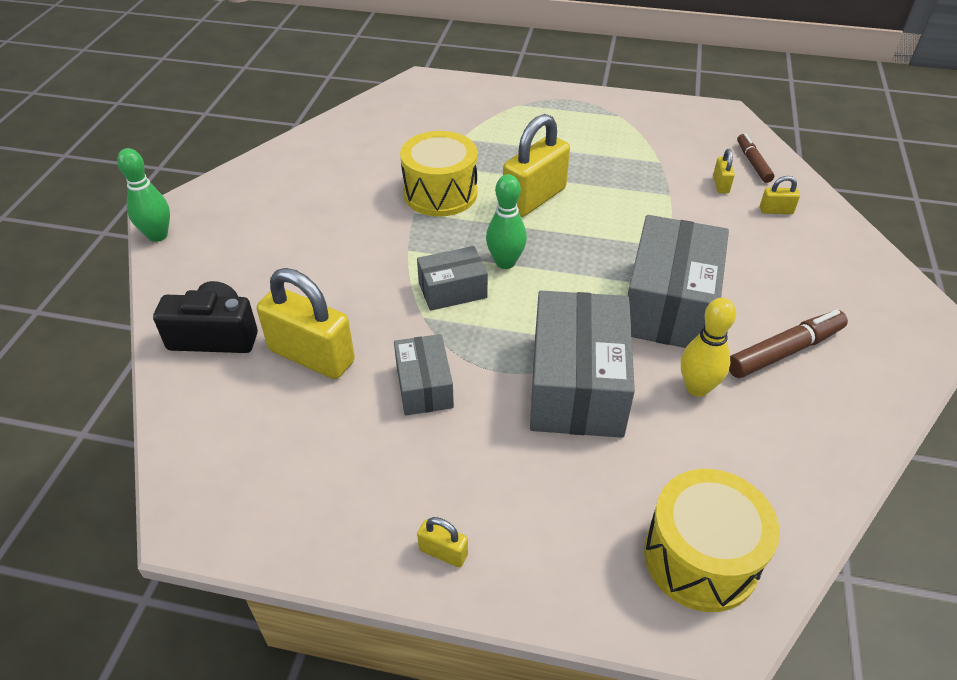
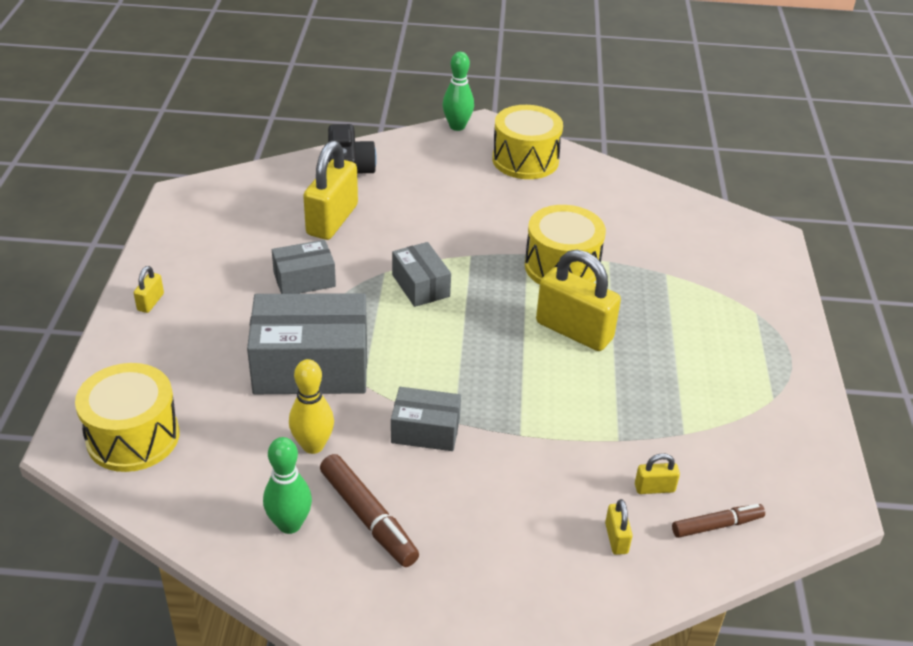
camera: 80 degrees right, 5 degrees down
green bowling pin [486,174,527,269] -> green bowling pin moved to [263,437,312,534]
grey box [627,215,729,348] -> grey box [391,387,461,451], size x0.54
none -> yellow drum [492,105,563,179]

